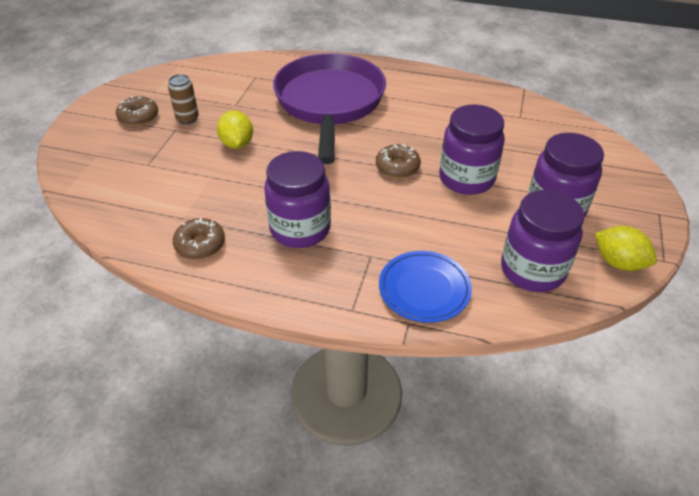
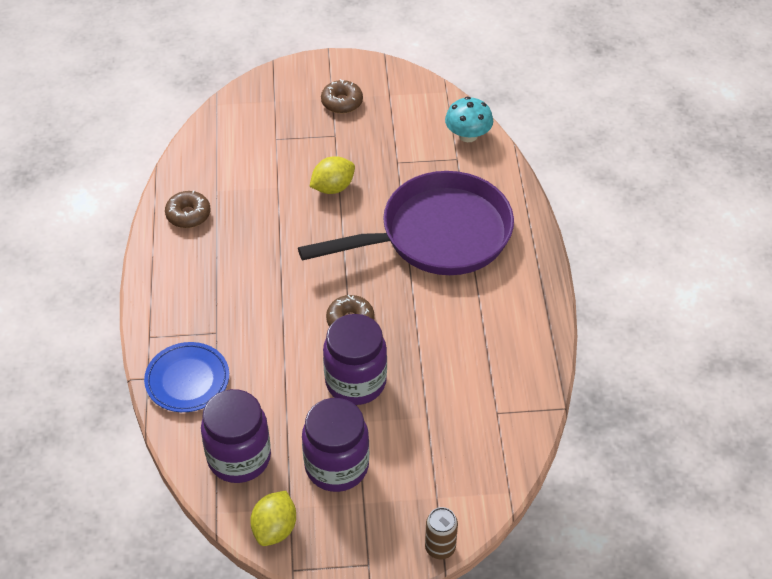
camera: 70 degrees right, 5 degrees up
brown can [168,74,199,124] -> brown can moved to [425,507,458,559]
purple jar [264,151,331,248] -> none
none -> turquoise mushroom [445,97,493,142]

